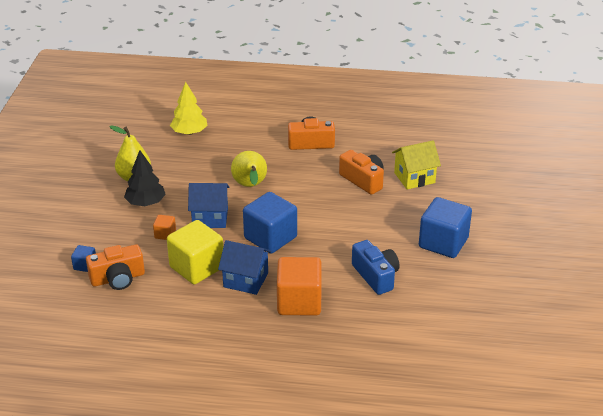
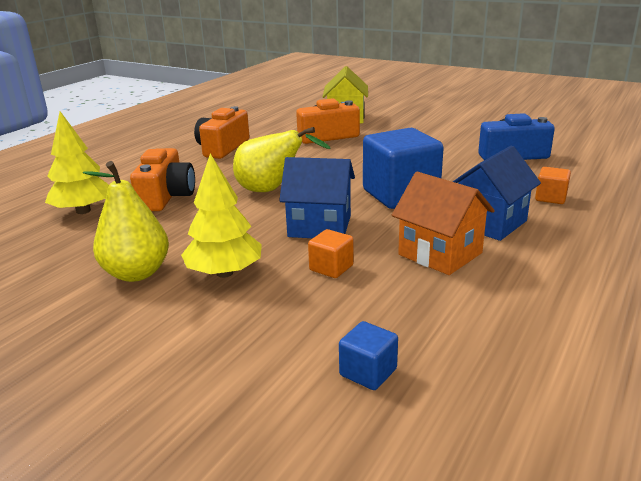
camera: 65 degrees left, 10 degrees down
orange camera [86,244,145,290] -> orange camera moved to [130,148,195,211]
black tree [124,150,166,206] -> yellow tree [181,153,262,278]
yellow cube [167,220,223,284] -> orange house [392,172,495,275]
blue house [188,183,229,228] -> blue house turned 75 degrees clockwise [279,157,355,238]
orange cube [277,257,322,316] -> orange cube [535,167,571,204], size x0.46
blue cube [419,197,472,258] -> none

